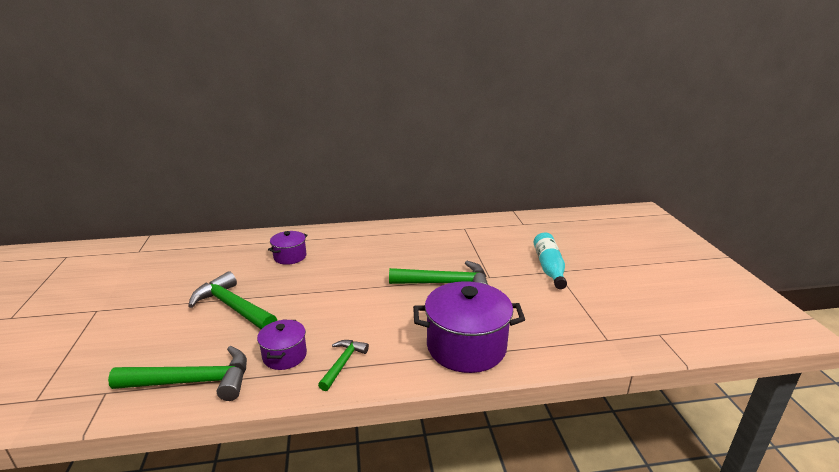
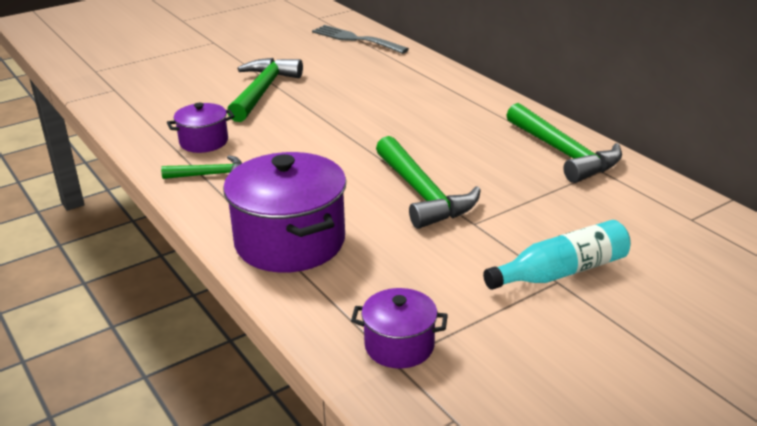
camera: 65 degrees right, 5 degrees up
green hammer [108,346,247,401] -> green hammer moved to [506,103,622,183]
purple pot [268,231,308,265] -> purple pot moved to [351,288,448,368]
none -> grey fork [312,25,409,54]

